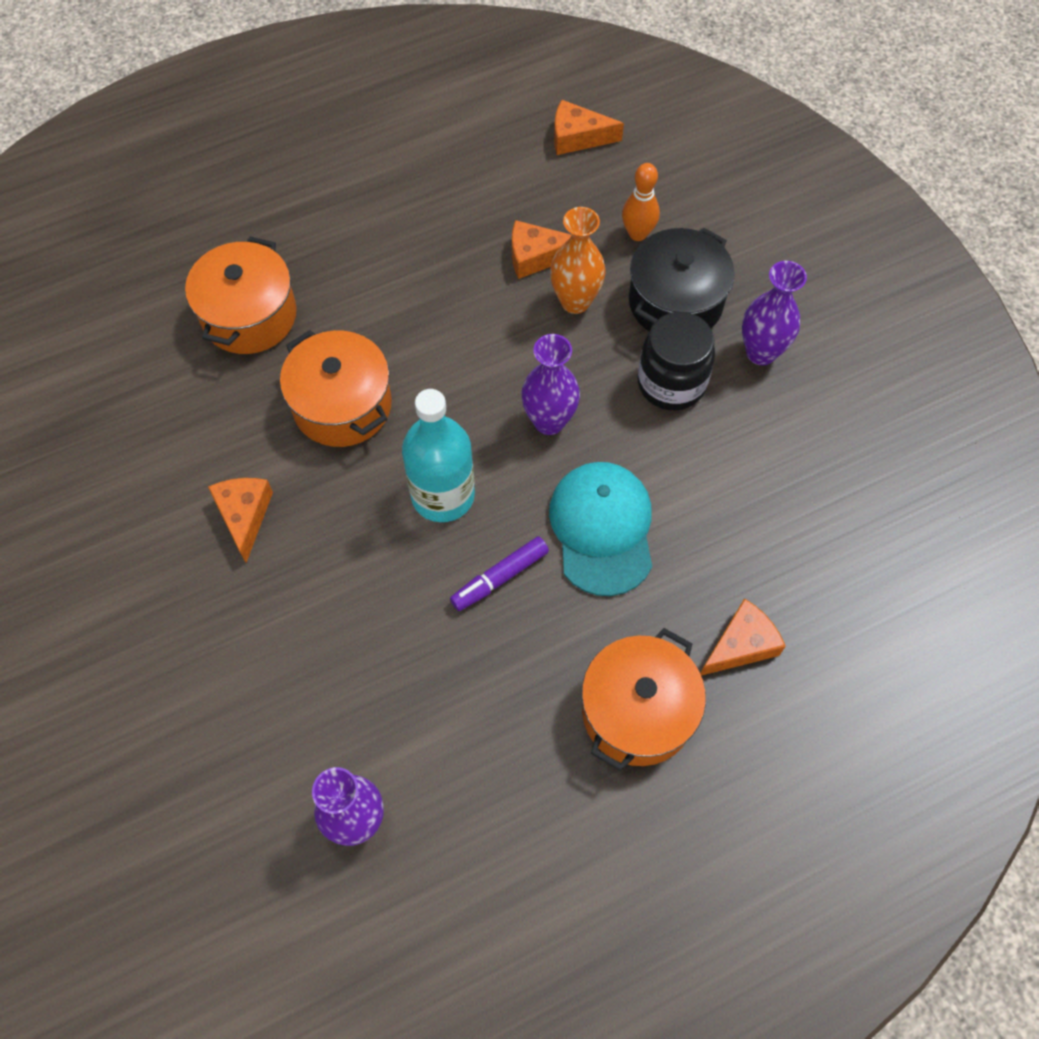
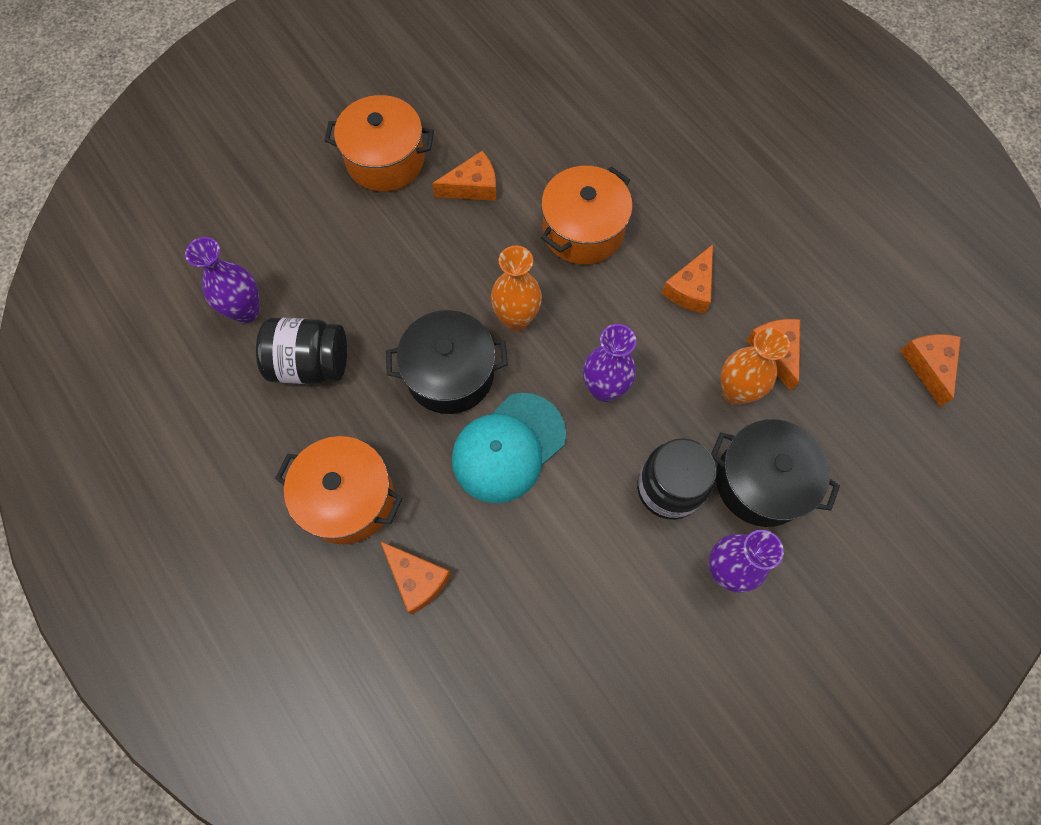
camera: 80 degrees right, 5 degrees up
orange pot [185,237,297,354] -> orange pot moved to [324,95,434,192]
turquoise bottle [402,389,475,522] -> orange vase [491,246,542,331]
purple marker [450,536,549,611] -> black pot [386,310,508,414]
turquoise cap [549,462,652,596] -> turquoise cap turned 150 degrees clockwise [452,393,566,503]
orange bowling pin [622,163,660,241] -> none
none -> black jar [256,318,347,384]
none -> orange cheese [662,244,713,313]

